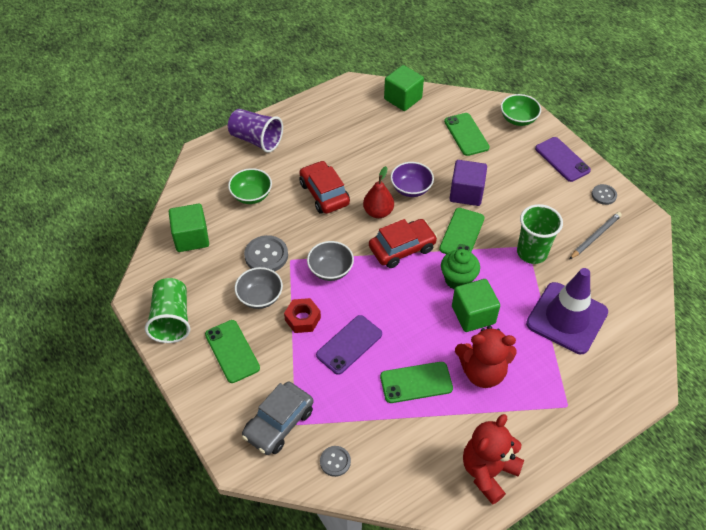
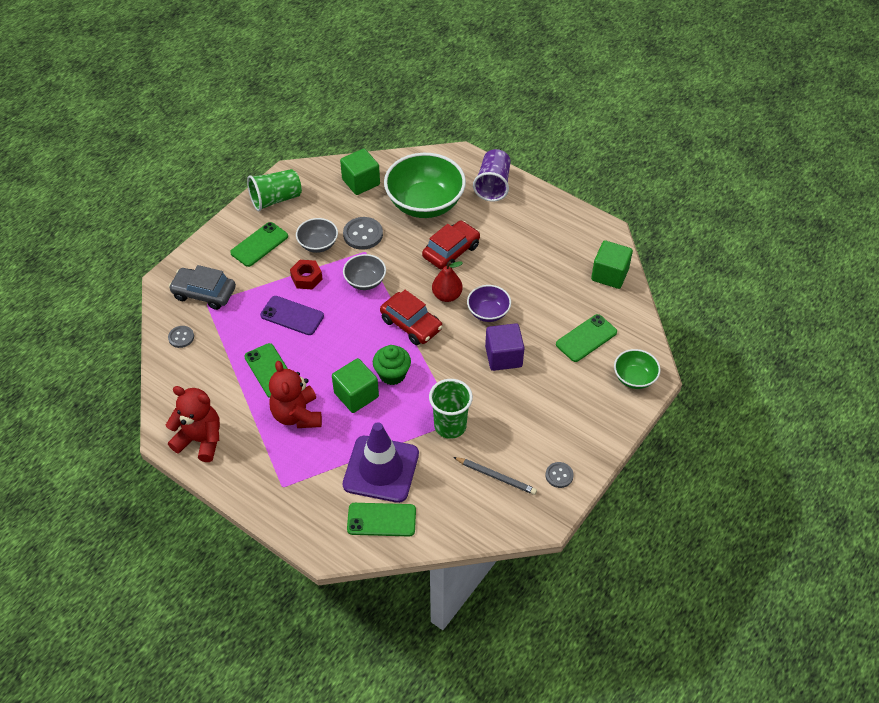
camera: 70 degrees right, 0 degrees up
green bowl [228,168,272,204] -> green bowl [384,153,466,218], size x1.97
green phone [439,208,485,254] -> green phone moved to [347,503,416,536]
purple phone [535,137,591,182] -> none

